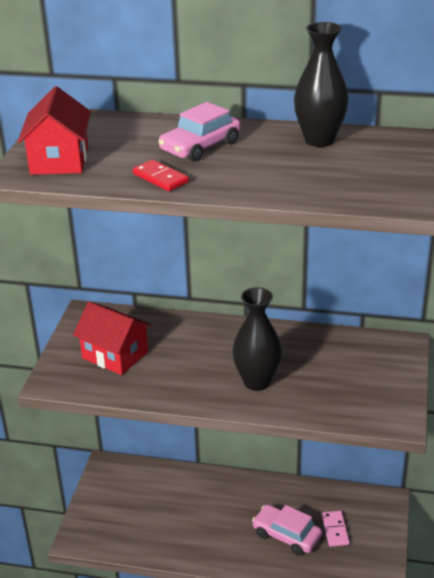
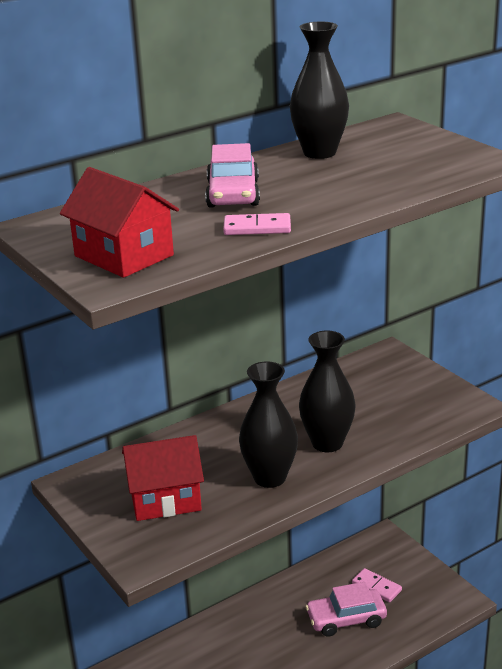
camera: 45 degrees left, 5 degrees down
red domino [133,160,189,191] -> pink domino [223,213,291,235]
none -> black vase [239,361,298,488]

